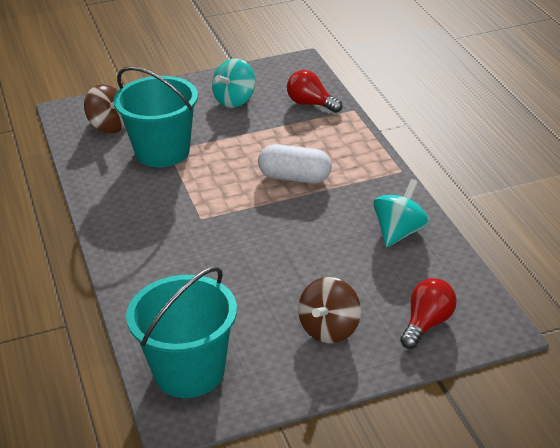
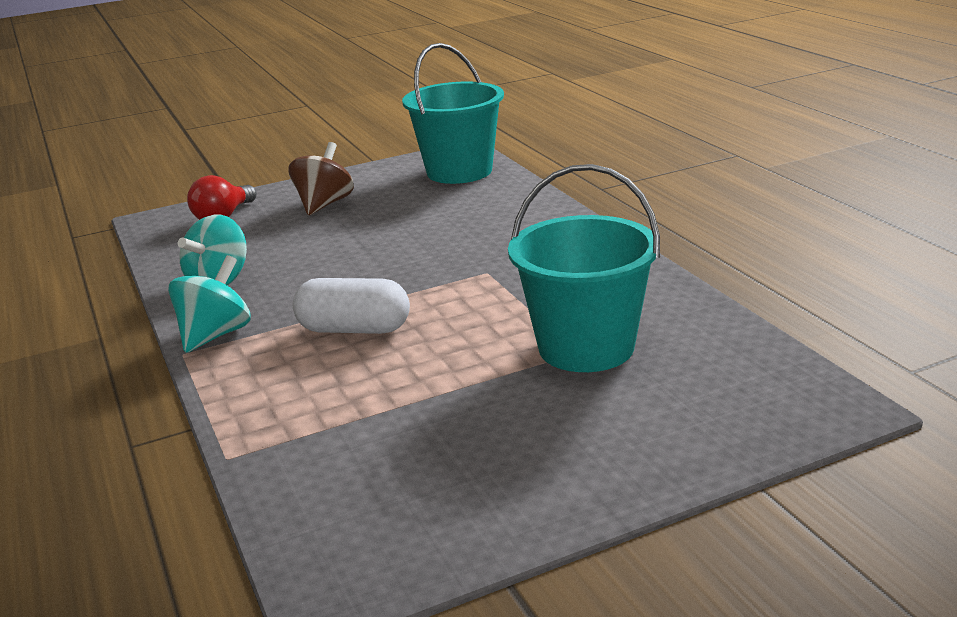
camera: 175 degrees right, 10 degrees down
brown spinning top [84,85,125,134] -> none
turquoise spinning top [212,58,255,108] -> turquoise spinning top moved to [168,255,251,353]
red light bulb [287,70,342,113] -> none

